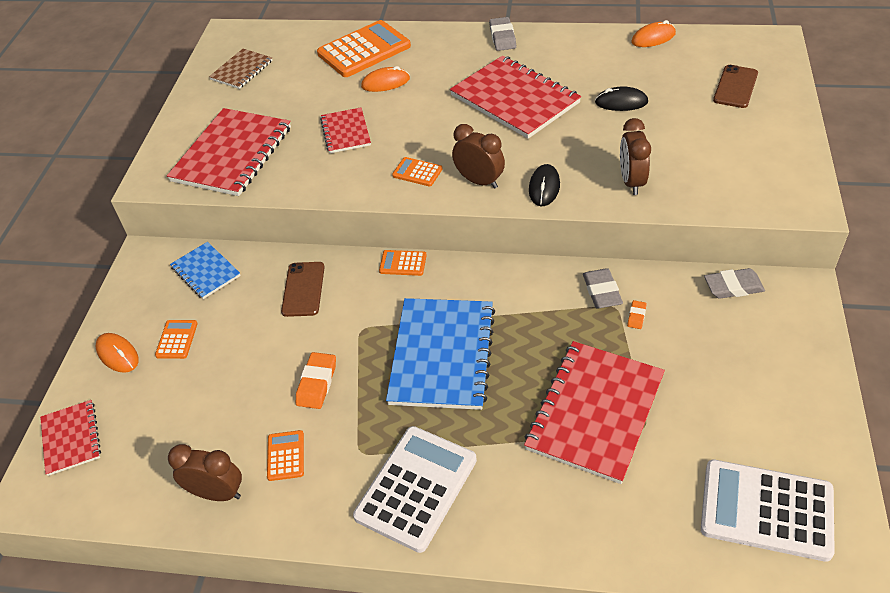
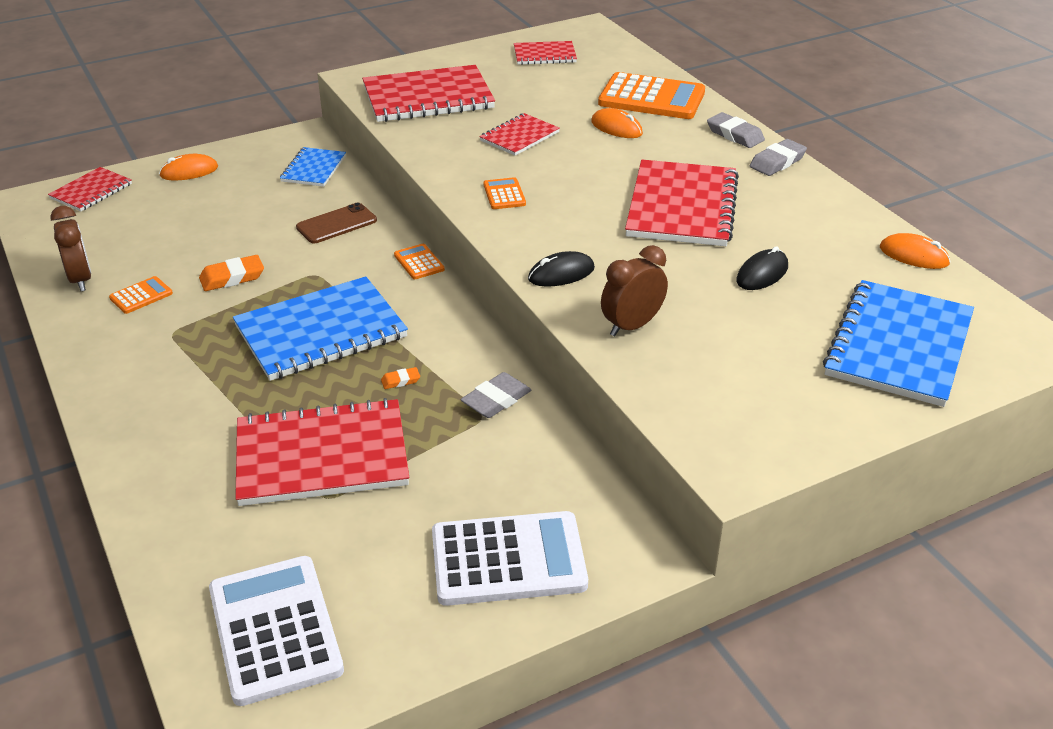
camera: 50 degrees right, 10 degrees down
orange mouse [96,333,139,373] -> orange mouse turned 60 degrees clockwise [159,154,218,180]
orange calculator [155,320,198,359] -> none
brown notebook [209,49,272,89] -> red notebook [514,41,577,65]
white calculator [353,426,477,553] -> white calculator moved to [432,511,588,606]
brown clock [452,124,505,189] -> none
black mouse [595,86,648,111] -> black mouse turned 75 degrees clockwise [737,246,788,290]
orange eraser [627,300,647,329] -> orange eraser moved to [381,367,420,389]
grey eraser [704,268,765,299] -> grey eraser moved to [707,112,765,148]
brown phone [713,65,758,108] -> blue notebook [823,280,974,407]

